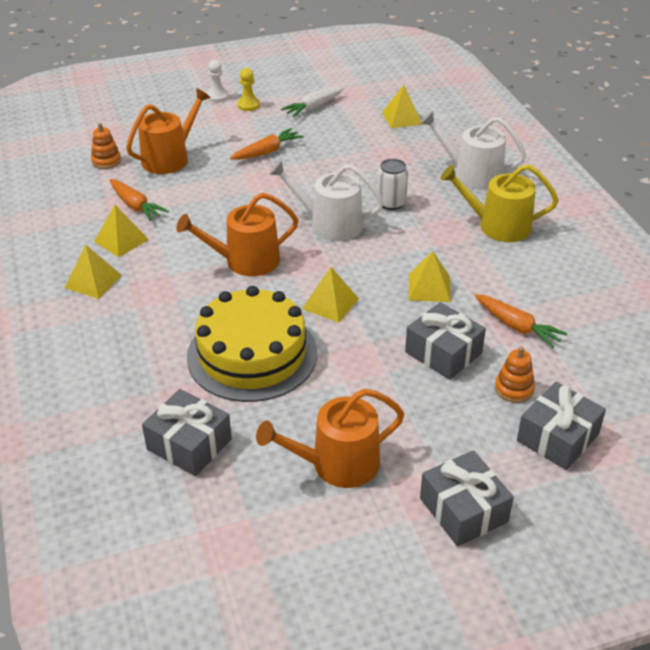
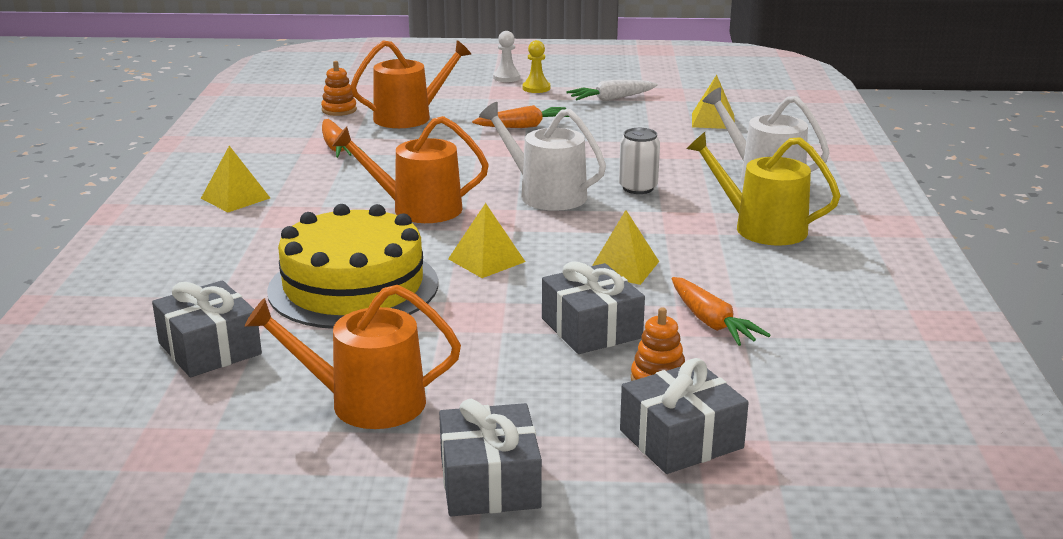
camera: 20 degrees right, 15 degrees down
yellow pyramid [94,205,149,257] -> none

